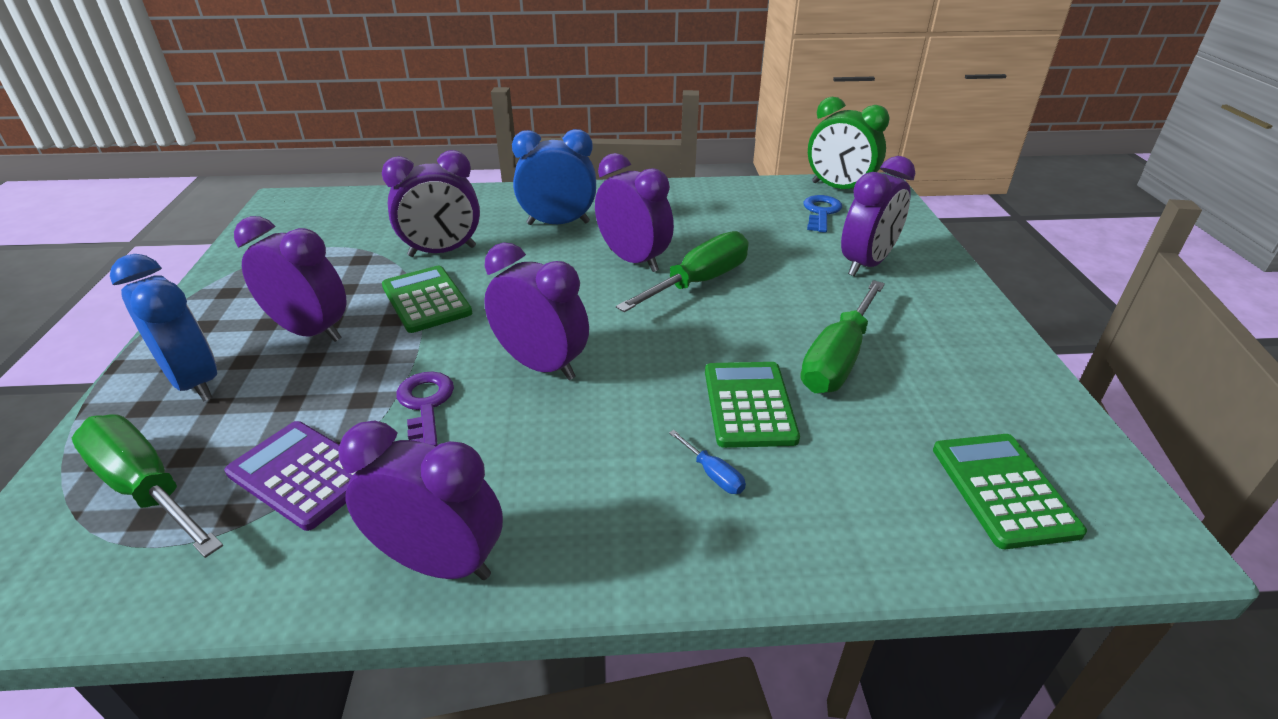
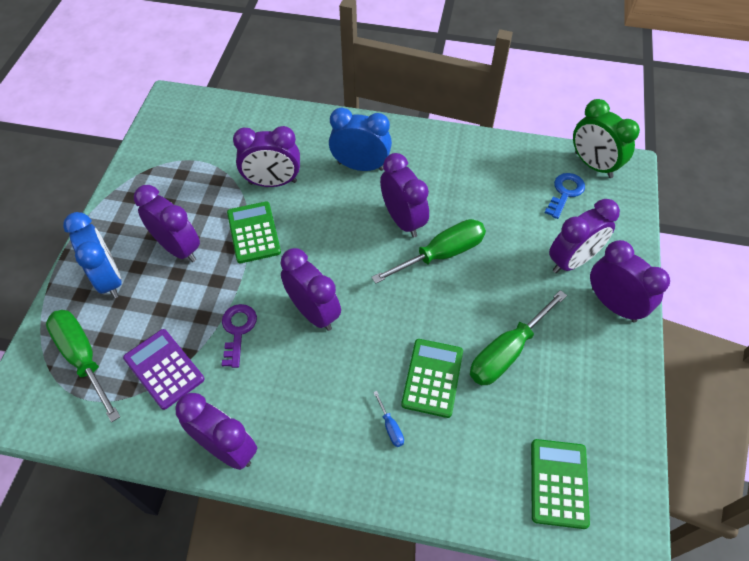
camera: 15 degrees right, 20 degrees up
none -> purple clock [590,240,670,323]

